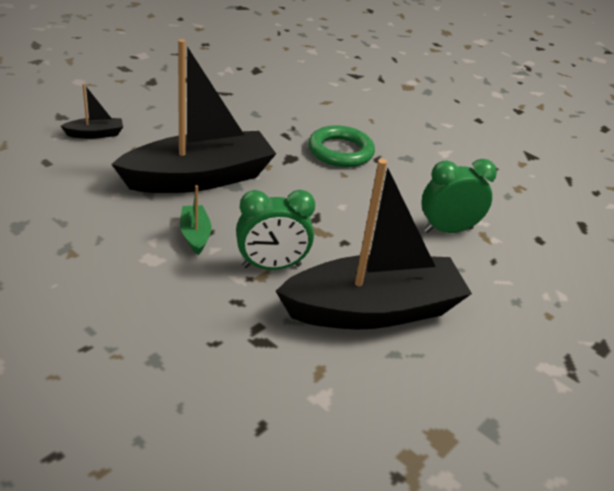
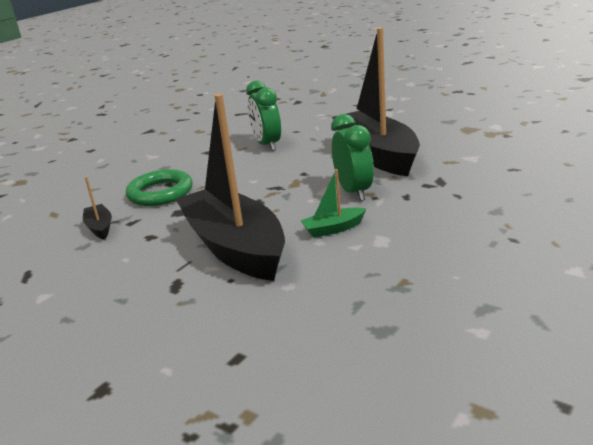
camera: 90 degrees left, 10 degrees down
black boat [61,84,123,139] -> black boat moved to [83,177,112,240]

